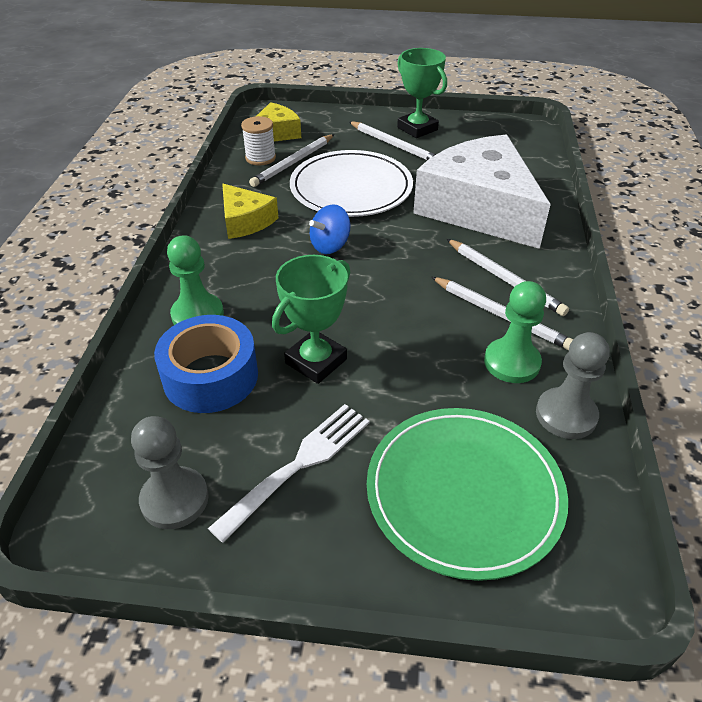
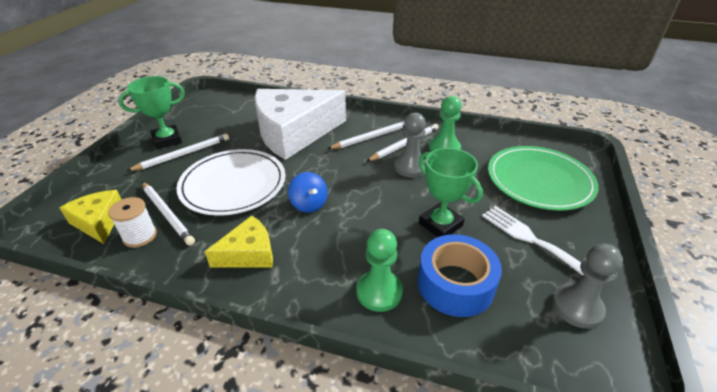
camera: 80 degrees left, 5 degrees down
grey pawn [536,332,610,439] -> grey pawn moved to [394,113,426,178]

